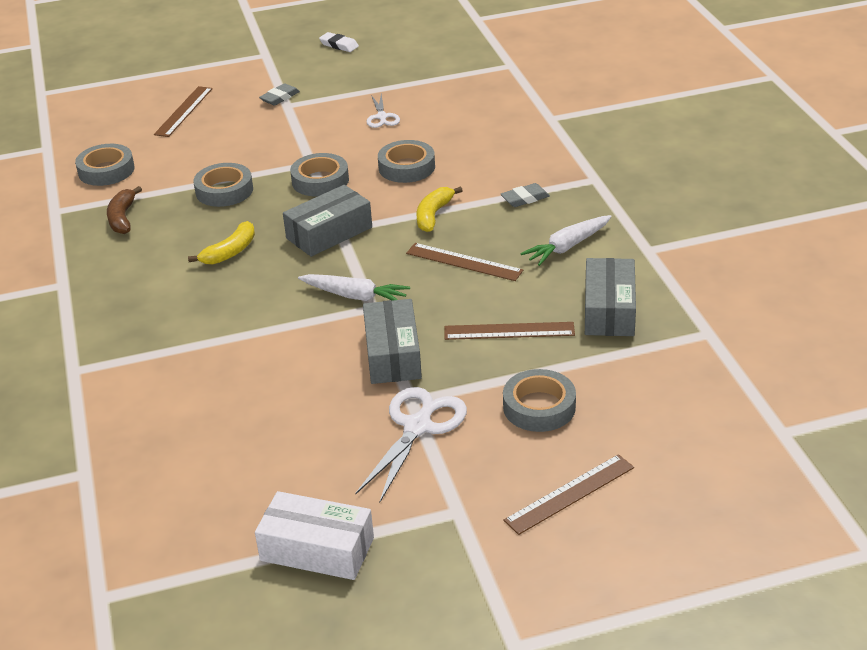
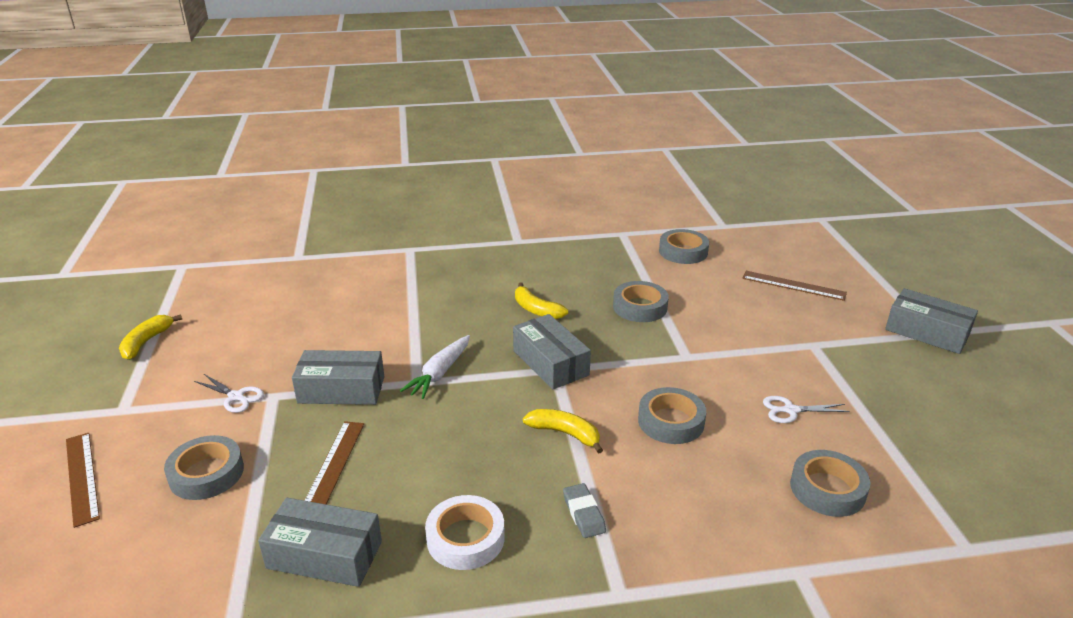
camera: 95 degrees right, 5 degrees down
brown banana [107,186,142,234] -> none
white box [255,491,374,580] -> yellow banana [119,314,182,360]
grey eraser [259,83,300,106] -> none
grey tape [290,153,349,196] -> grey tape moved to [790,450,870,517]
white eraser [319,32,359,52] -> none
white scissors [355,387,467,503] -> white scissors [194,374,264,413], size x0.58
brown ruler [406,243,523,281] -> none
white carrot [521,215,611,266] -> white tape [425,495,505,570]
none -> grey box [885,288,978,354]

